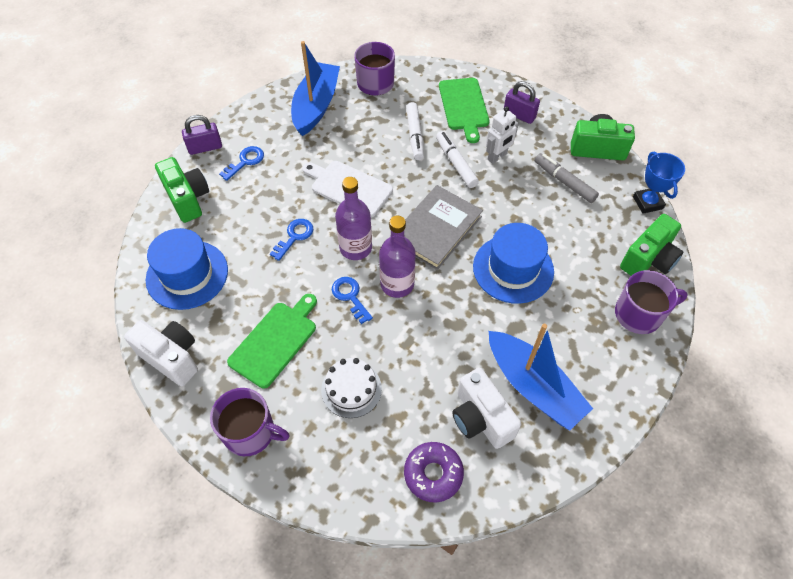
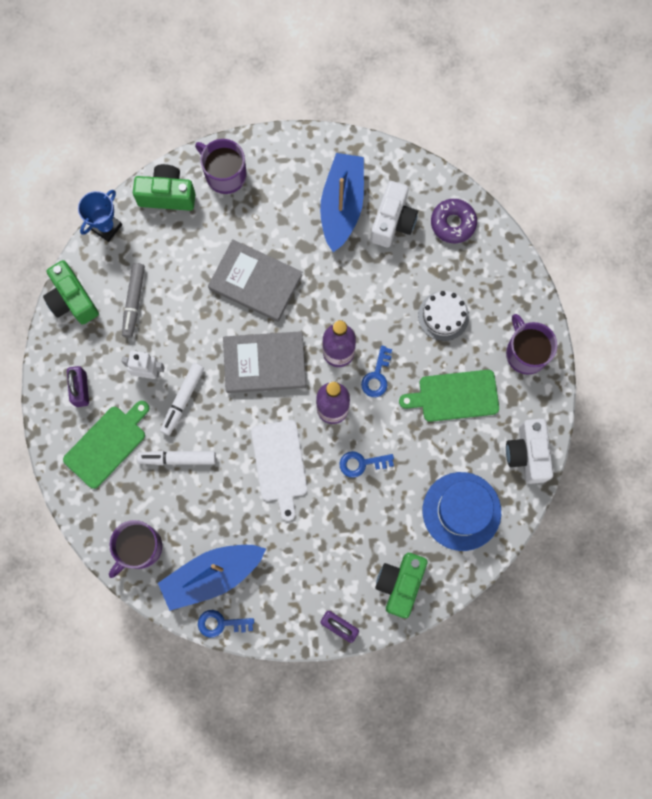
camera: 130 degrees left, 20 degrees up
blue key [219,146,264,181] -> blue key moved to [198,610,254,638]
white marker [406,102,424,160] -> white marker turned 135 degrees counterclockwise [137,451,216,465]
blue hat [473,223,554,304] -> grey book [208,239,302,322]

